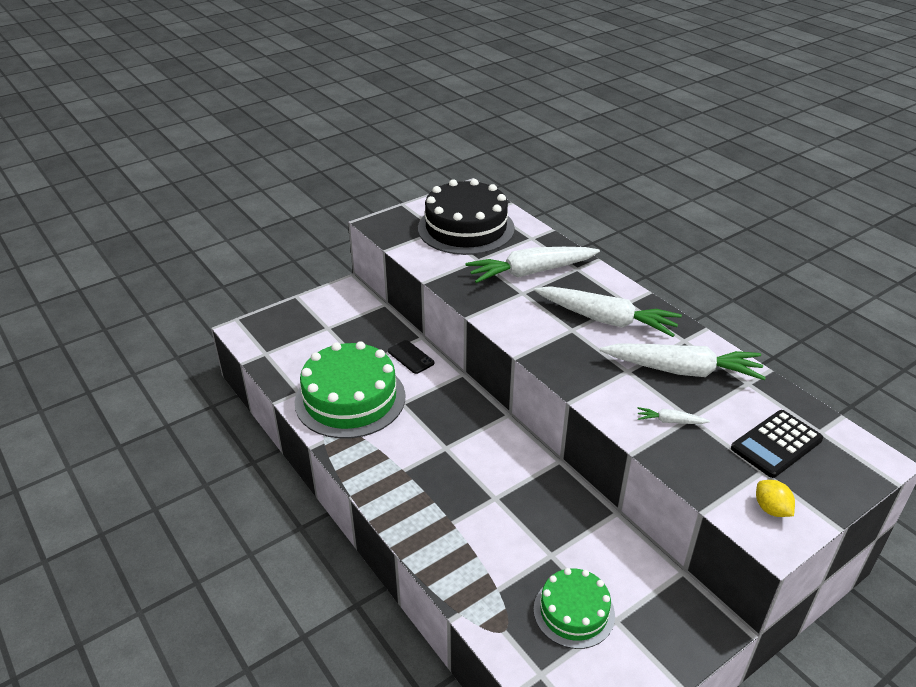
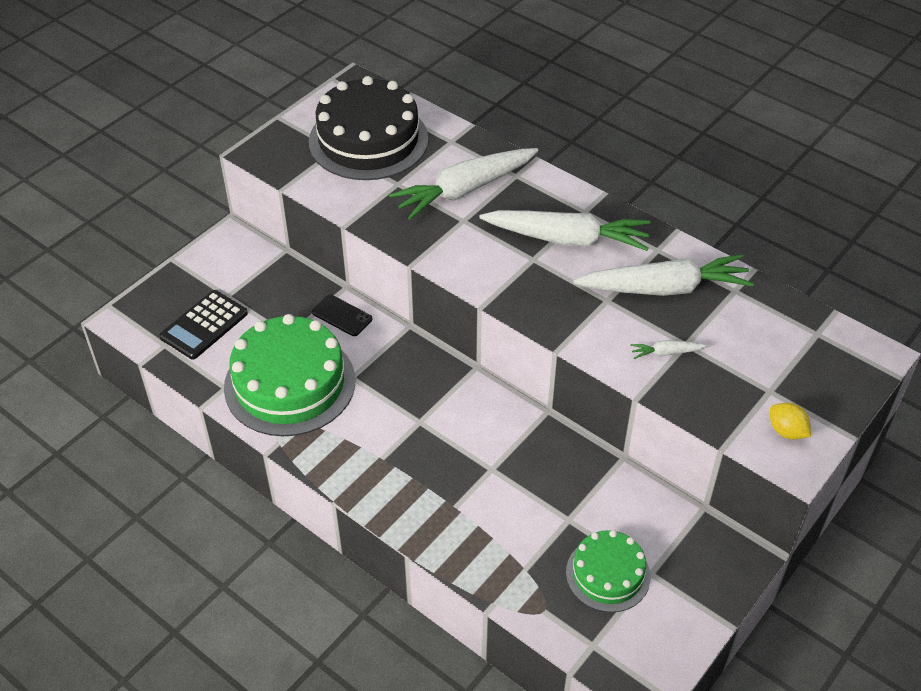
camera: 15 degrees left, 10 degrees up
black calculator [731,410,823,478] -> black calculator moved to [159,290,248,360]

